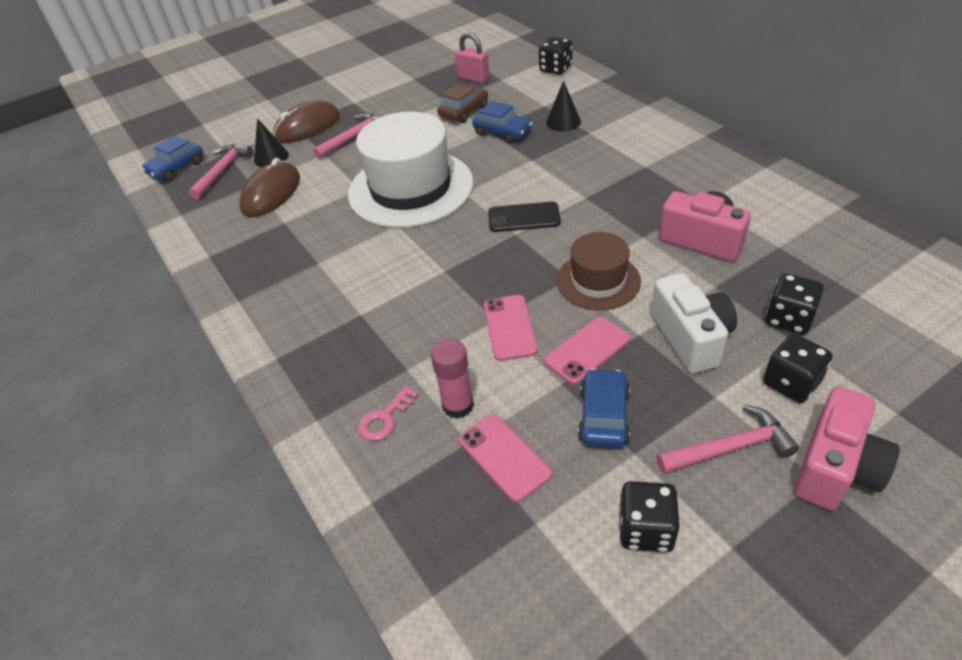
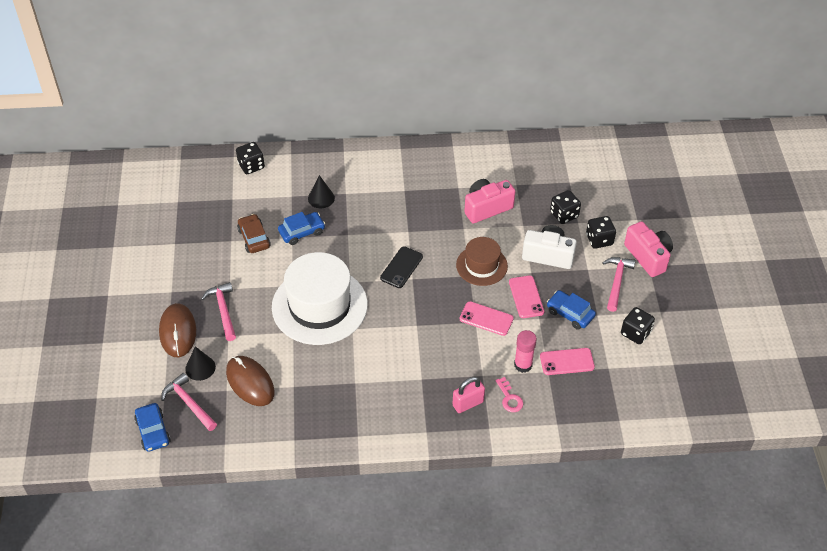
camera: 65 degrees left, 5 degrees up
pink padlock [455,32,489,83] -> pink padlock moved to [453,377,485,413]

